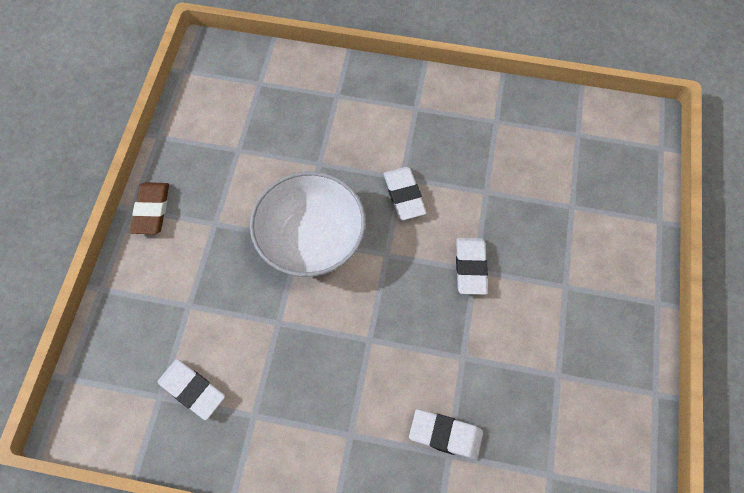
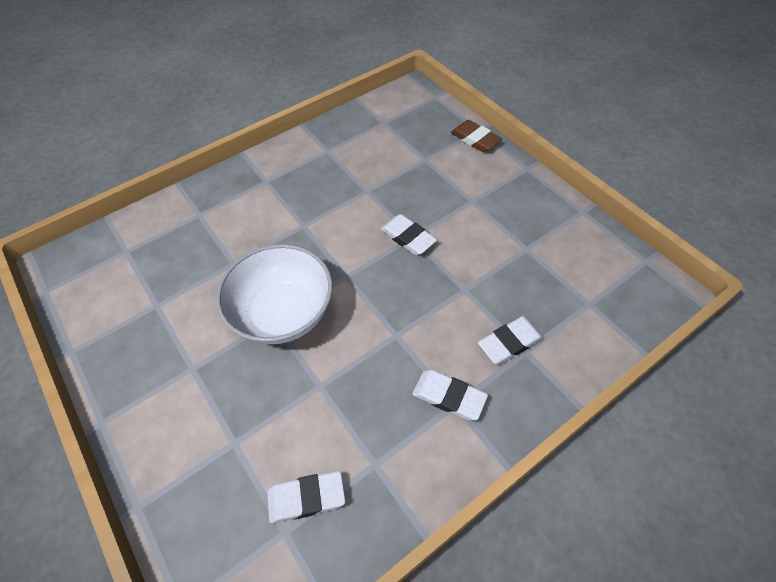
camera: 45 degrees left, 10 degrees down
brown eraser [130,182,169,234] -> brown eraser moved to [451,120,502,152]
white eraser [384,167,426,220] -> white eraser moved to [412,370,488,420]

